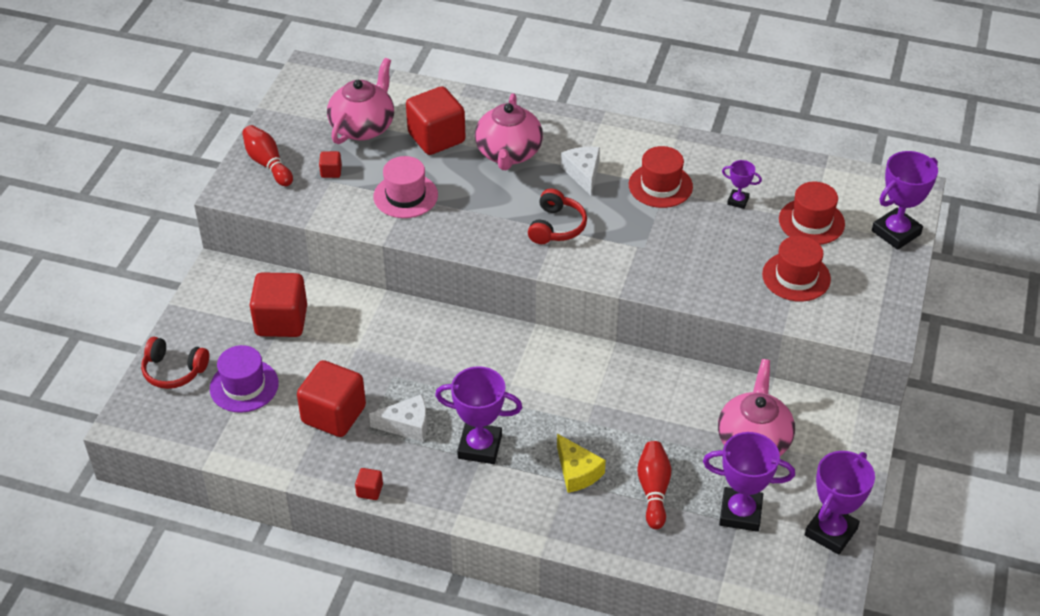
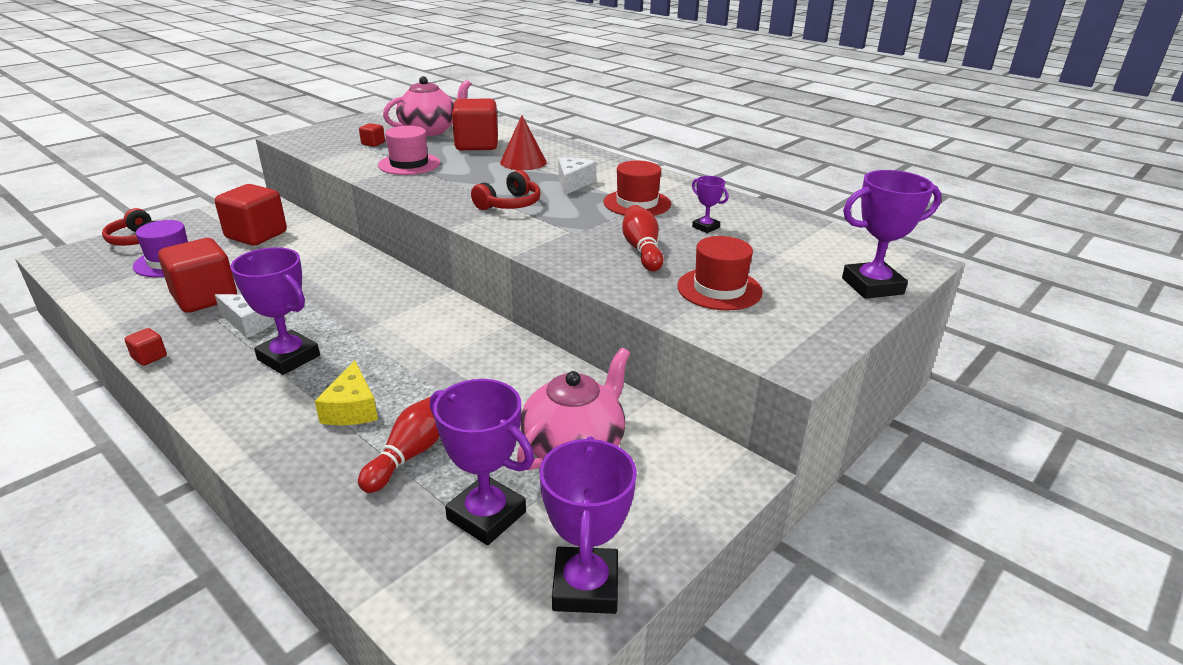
camera: 25 degrees right, 15 degrees down
red bowling pin [242,125,293,186] -> red bowling pin moved to [622,205,664,271]
pink teapot [475,93,543,170] -> red cone [500,115,547,170]
red hat [779,182,845,245] -> none
purple trophy [805,451,875,555] -> purple trophy turned 60 degrees counterclockwise [540,436,637,614]

